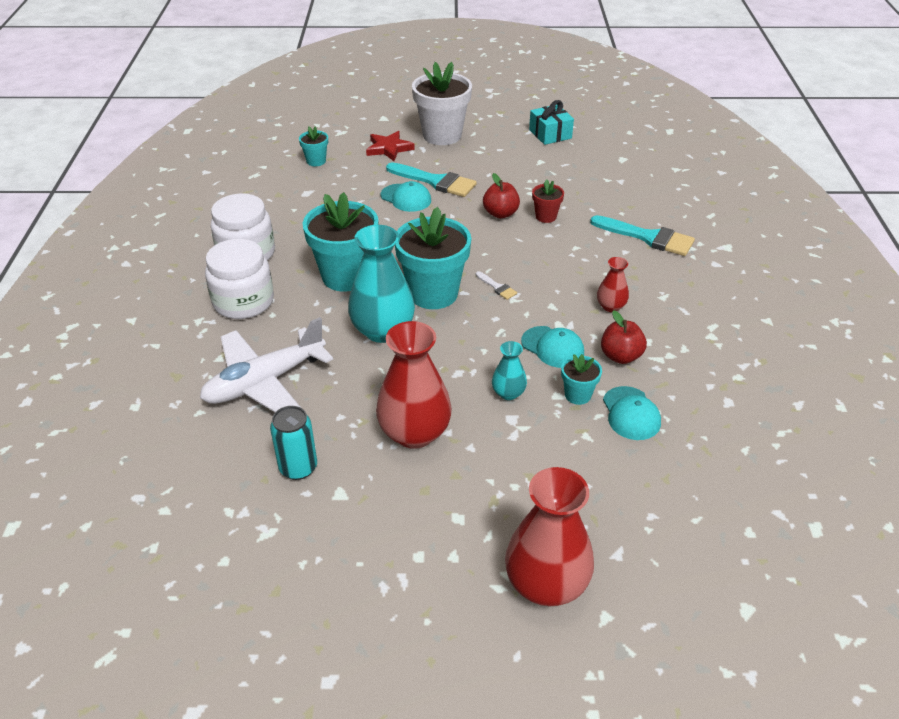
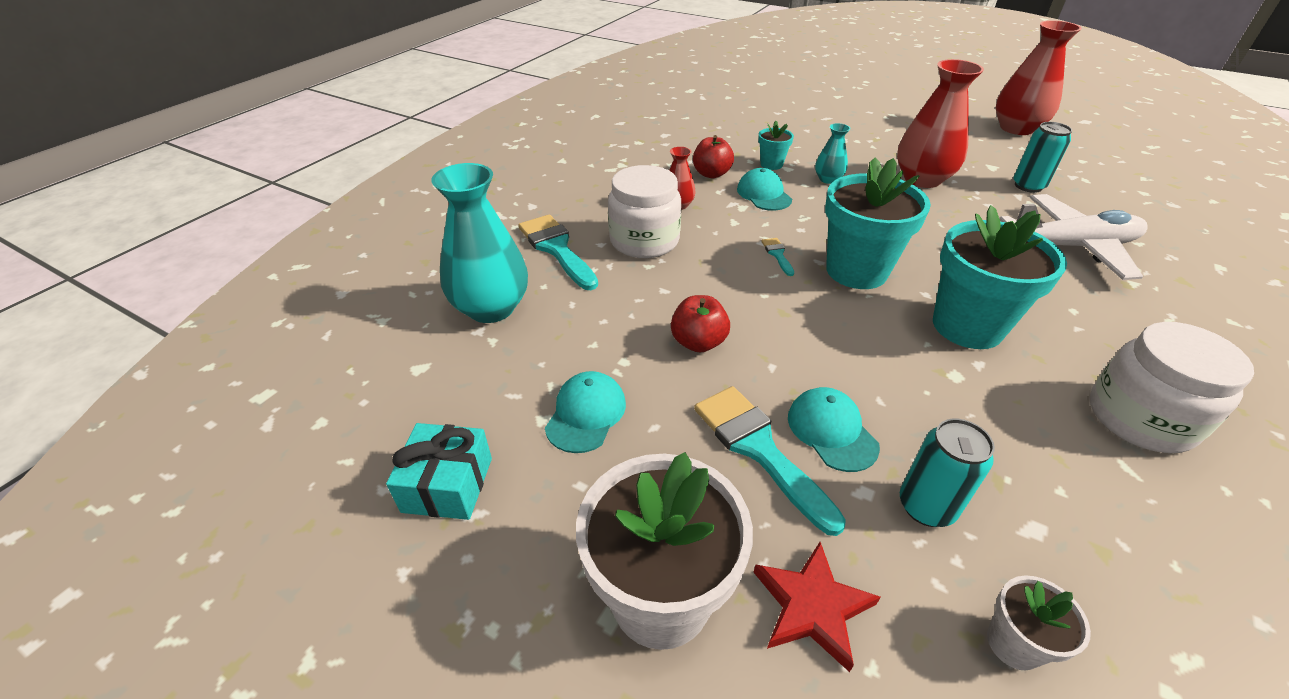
camera: 150 degrees left, 0 degrees up
white jar [205,239,274,319] -> white jar moved to [608,165,681,258]
turquoise flower pot [299,126,328,166] -> white flower pot [987,575,1091,671]
turquoise vase [348,225,415,343] -> turquoise vase moved to [431,163,528,323]
white brush [476,271,517,300] -> turquoise brush [761,238,794,276]
red vase [505,467,594,607] -> red vase moved to [996,20,1082,135]
red flower pot [532,179,564,223] -> none
turquoise cap [603,386,661,440] -> turquoise cap moved to [545,371,626,453]
none -> turquoise can [900,419,995,527]

